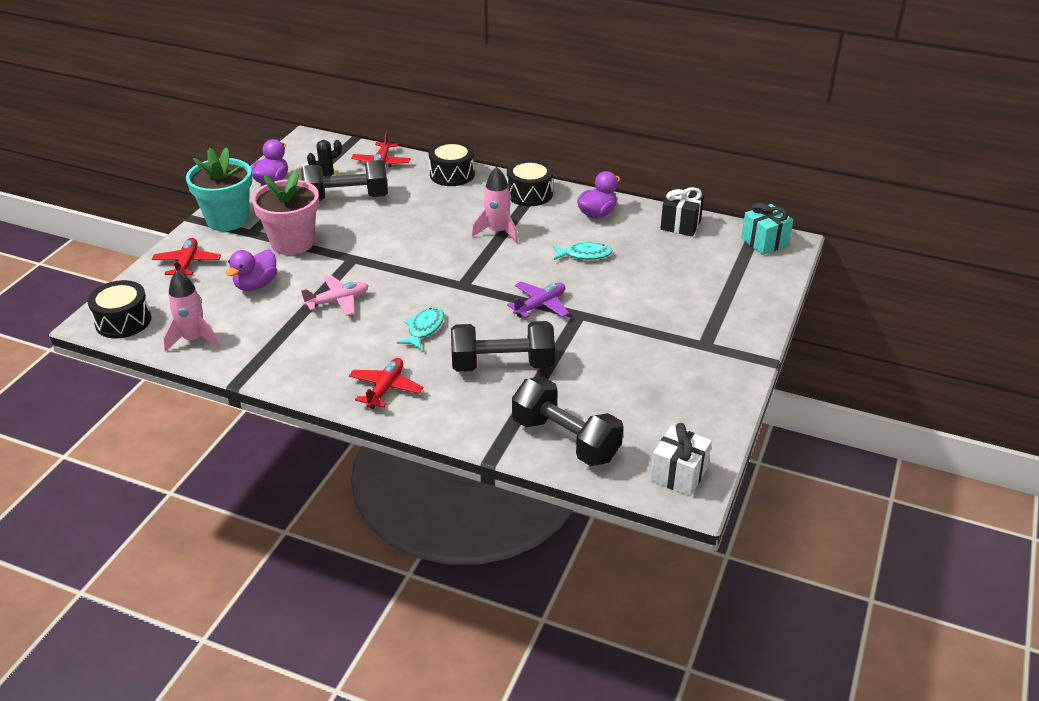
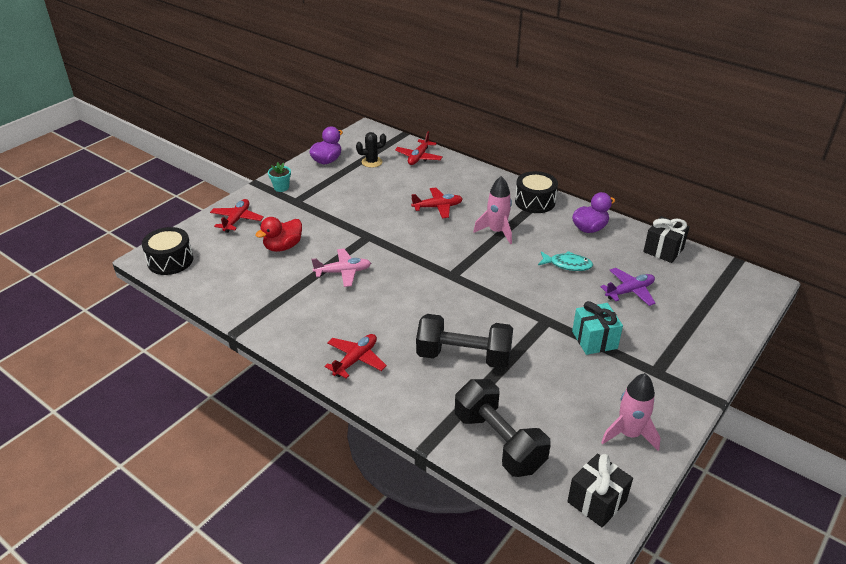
camera: 15 degrees right, 0 degrees up
pink rocket [163,270,220,352] -> pink rocket moved to [601,373,661,451]
turquoise flower pot [186,147,252,231] -> turquoise flower pot [268,162,291,192], size x0.44
purple duck [226,249,277,291] -> red duck [255,217,302,252]
pink flower pot [252,171,319,255] -> none
black dumbbell [301,160,388,201] -> none
turquoise fish [397,307,444,350] -> none
black drum [429,141,475,186] -> none
purple plane [507,281,569,318] -> purple plane moved to [600,268,655,306]
white gift [650,423,712,496] -> black gift [567,453,633,528]
turquoise gift [741,203,793,255] -> turquoise gift moved to [572,301,623,355]
none -> red plane [411,188,463,219]

